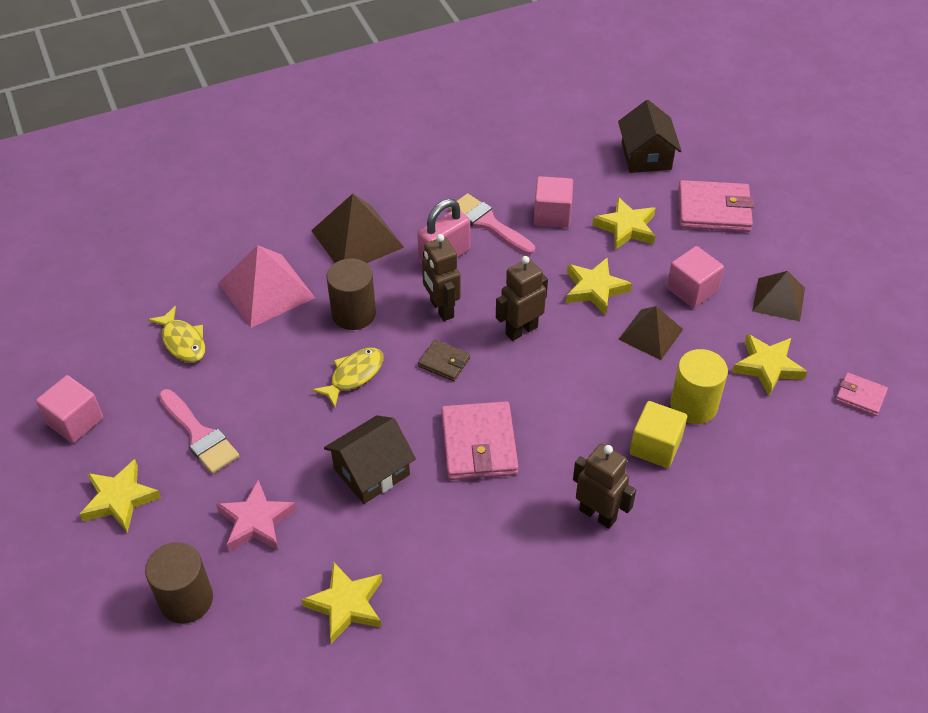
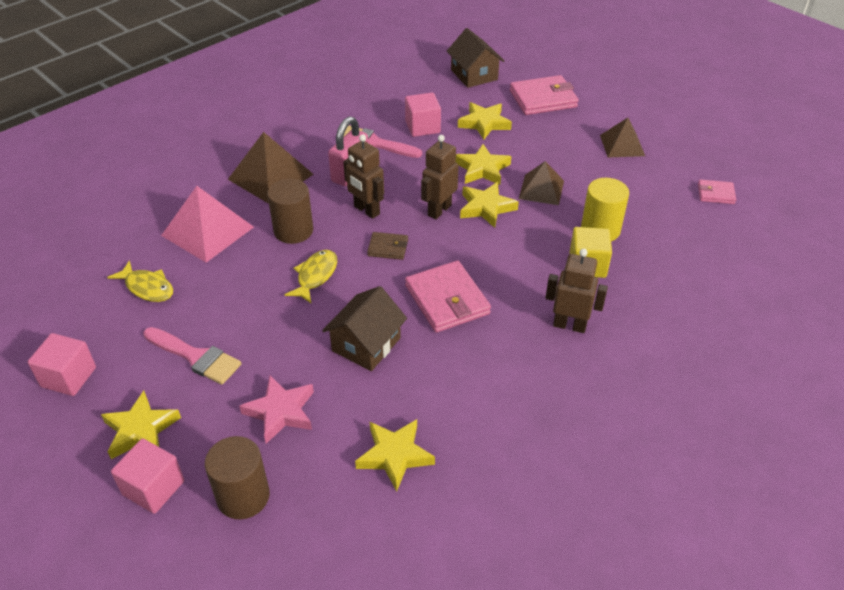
camera: 20 degrees left, 5 degrees down
pink cube [667,246,724,308] -> pink cube moved to [111,439,184,514]
yellow star [732,334,807,396] -> yellow star moved to [460,182,519,228]

